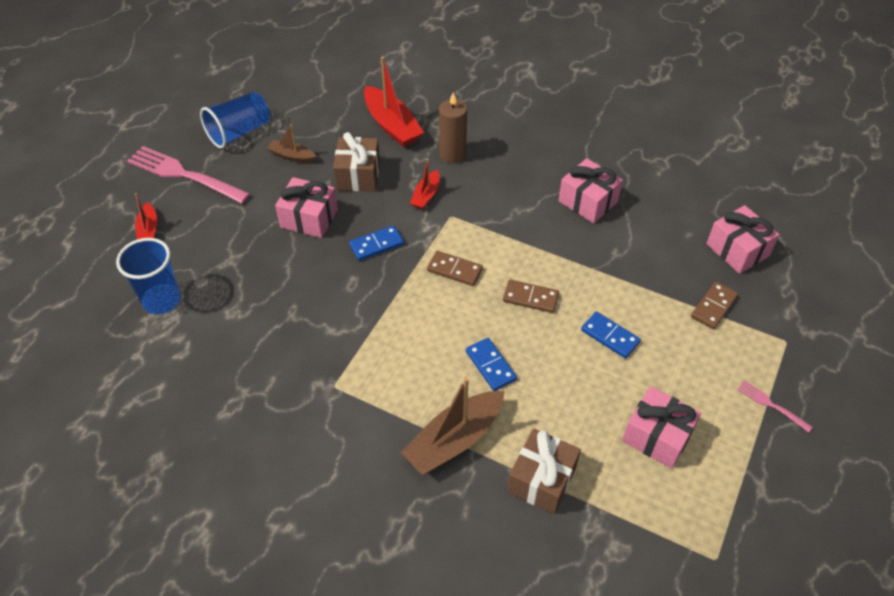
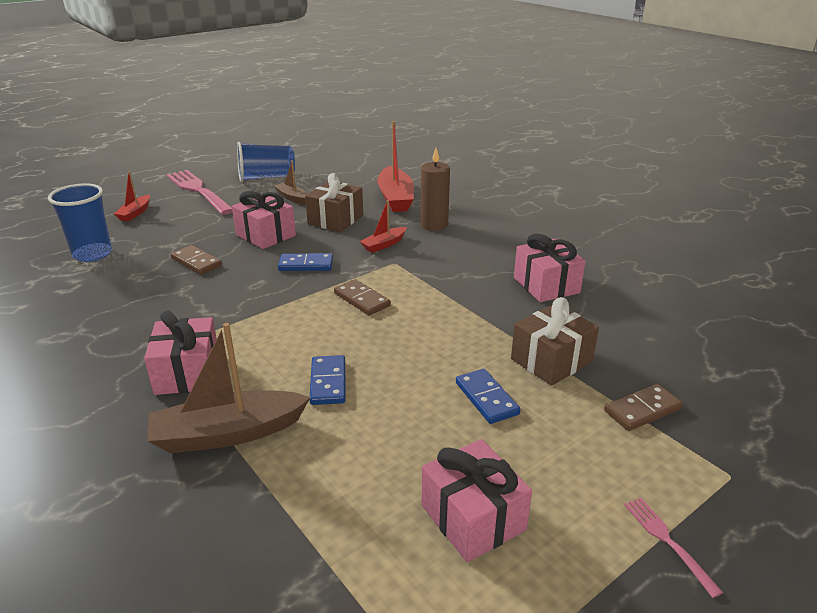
camera: 25 degrees right, 20 degrees down
brown domino [503,280,559,313] -> brown domino moved to [171,245,222,275]
brown gift [507,428,581,514] -> brown gift moved to [511,297,599,386]
pink gift [706,205,780,274] -> pink gift moved to [144,310,217,395]

